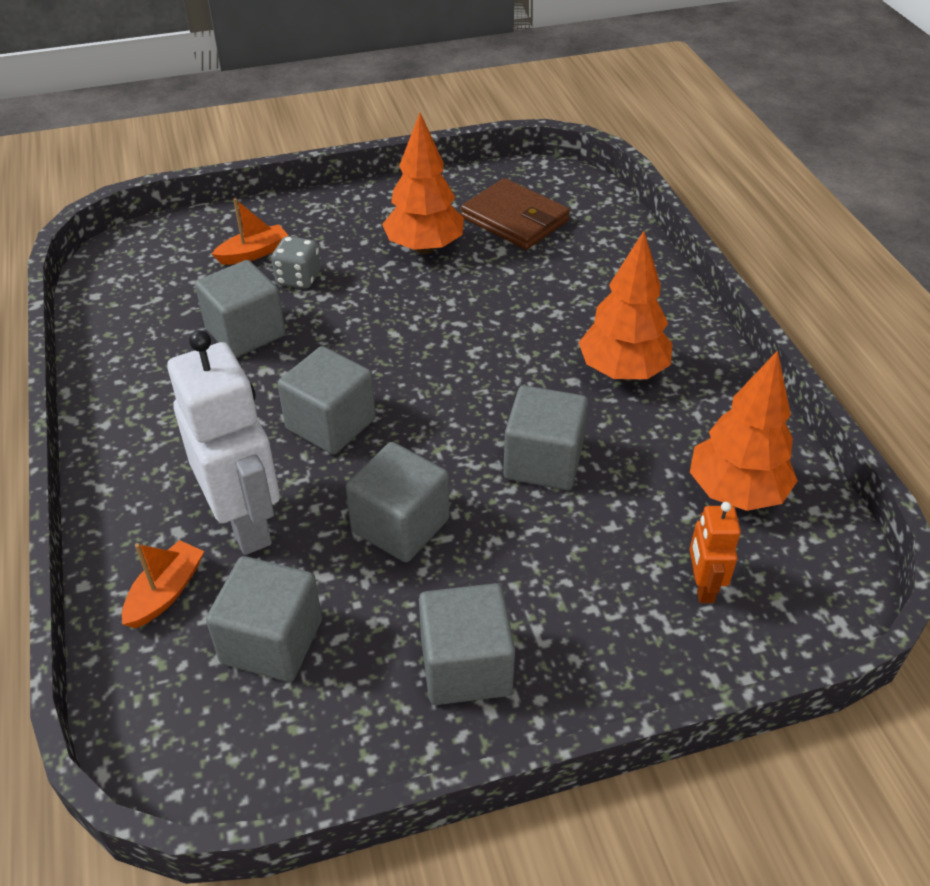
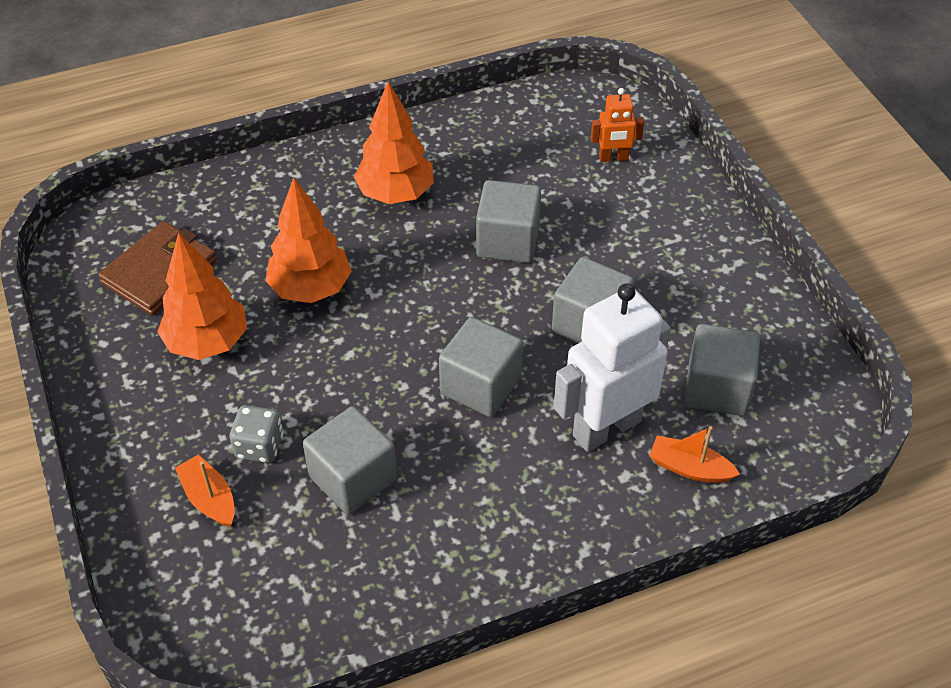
camera: 95 degrees left, 5 degrees up
grey cube [419,583,515,705] -> none
orange tree [690,350,798,511] -> orange tree moved to [265,177,352,303]

